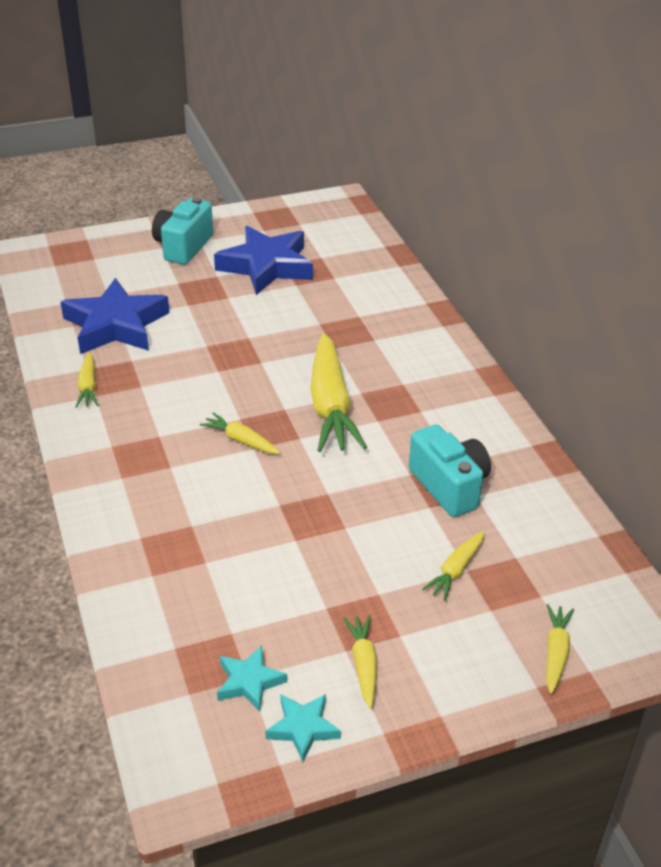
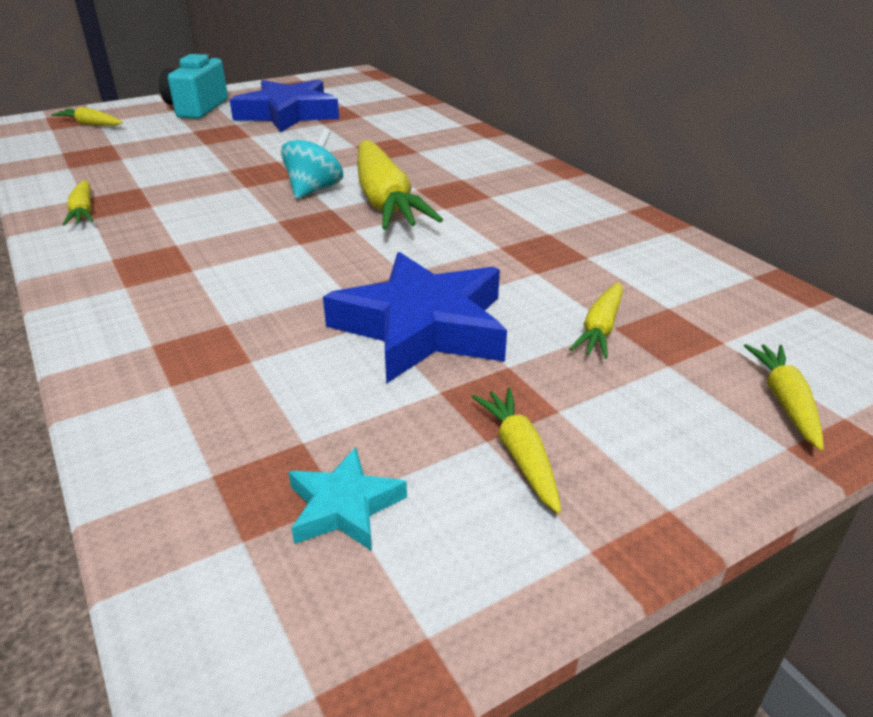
camera: 10 degrees left, 5 degrees down
blue star [61,278,170,354] -> blue star moved to [323,252,507,384]
yellow carrot [200,412,280,454] -> yellow carrot moved to [51,107,123,126]
turquoise star [265,694,341,762] -> none
turquoise camera [409,424,491,517] -> none
none -> turquoise spinning top [281,129,343,199]

